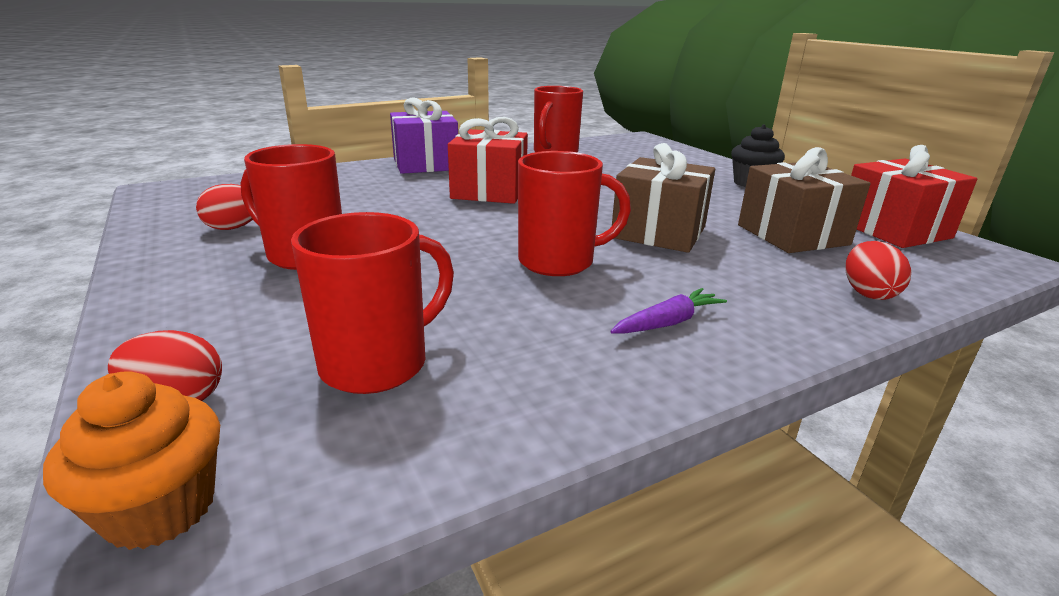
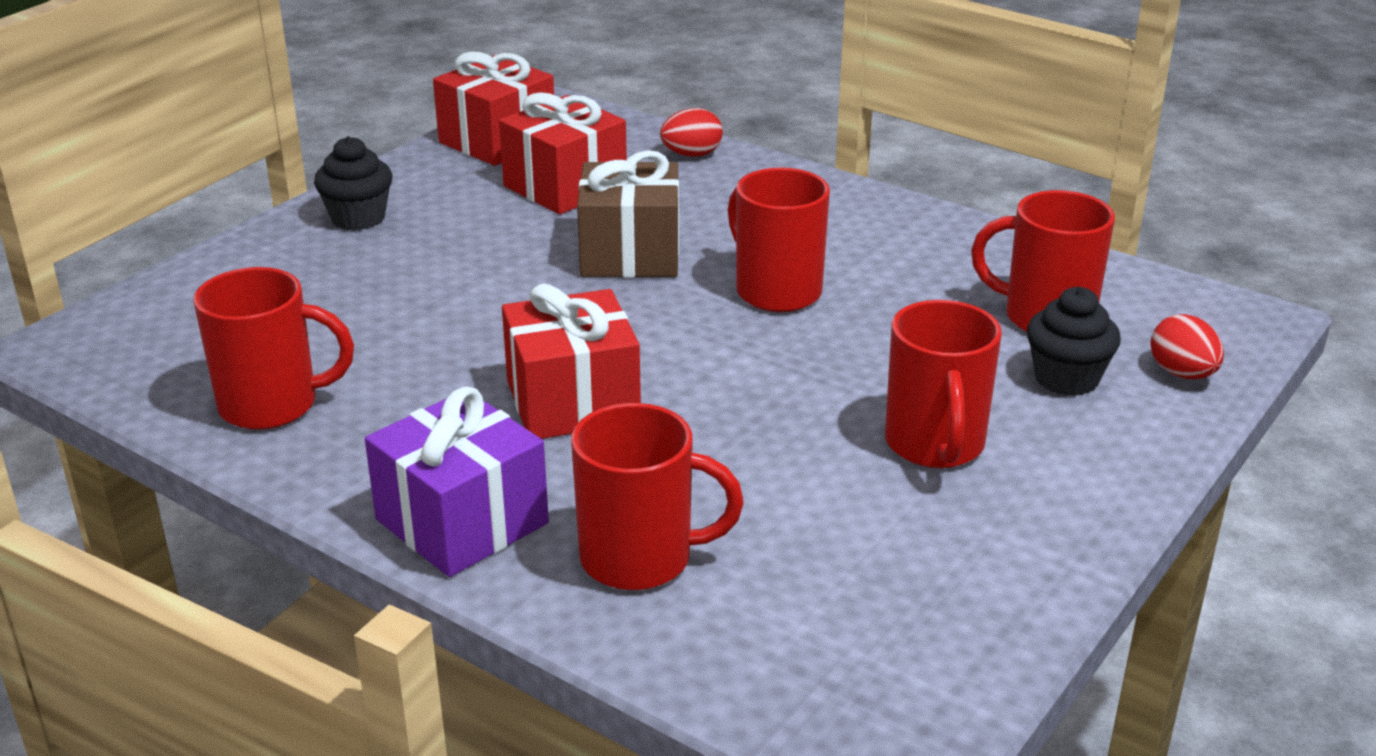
camera: 115 degrees left, 5 degrees up
orange cupcake [43,371,220,550] -> none
red egg [196,184,253,230] -> none
purple carrot [610,288,727,334] -> none
brown gift [738,147,871,253] -> red gift [499,92,627,214]
none -> red mug [571,403,744,590]
none -> black cupcake [1027,287,1121,396]

